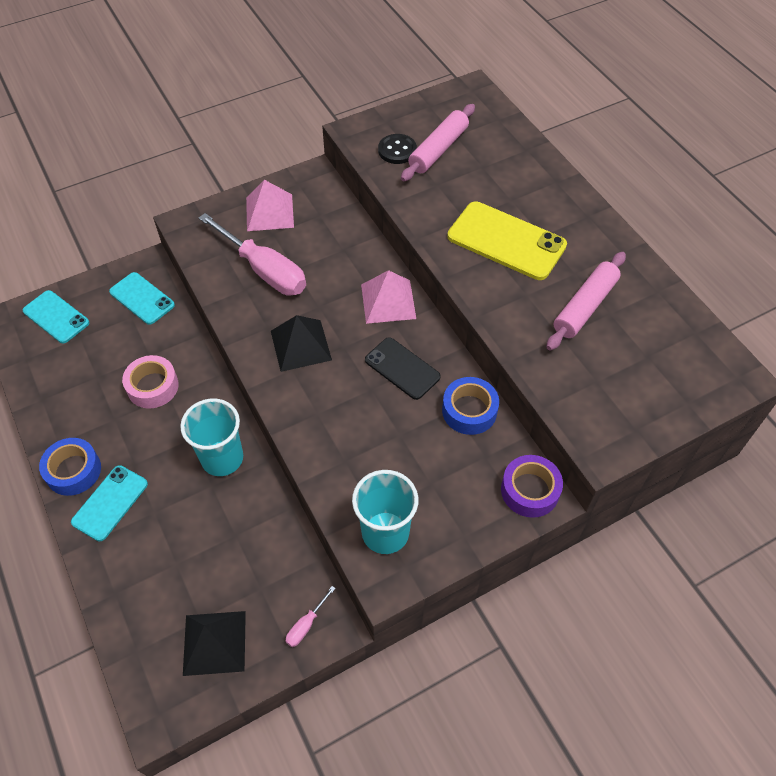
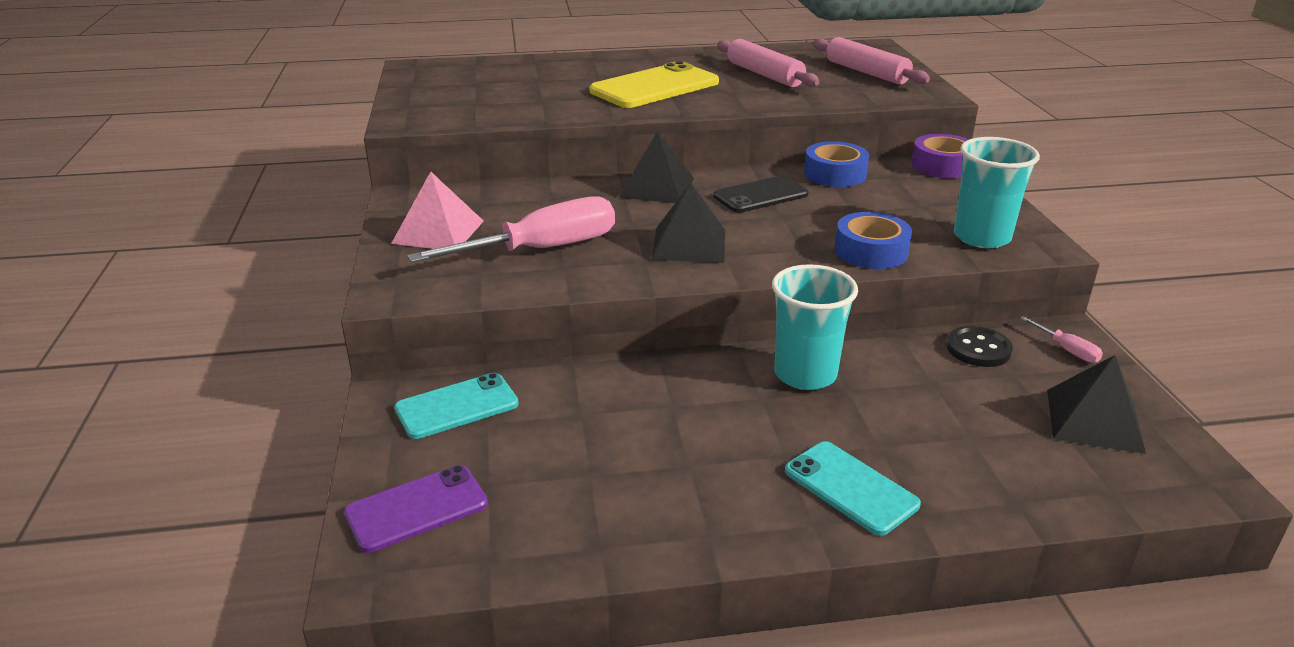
camera: 70 degrees left, 25 degrees down
turquoise phone [23,290,89,343] -> purple phone [344,465,488,553]
blue tape [39,438,101,496] -> blue tape moved to [835,212,912,269]
pink tape [122,355,179,409] -> none
pink pyramid [361,270,416,324] -> black pyramid [619,131,694,203]
black button [378,134,417,164] -> black button moved to [947,326,1013,367]
pink rolling pin [401,104,475,181] -> pink rolling pin moved to [813,37,930,85]

